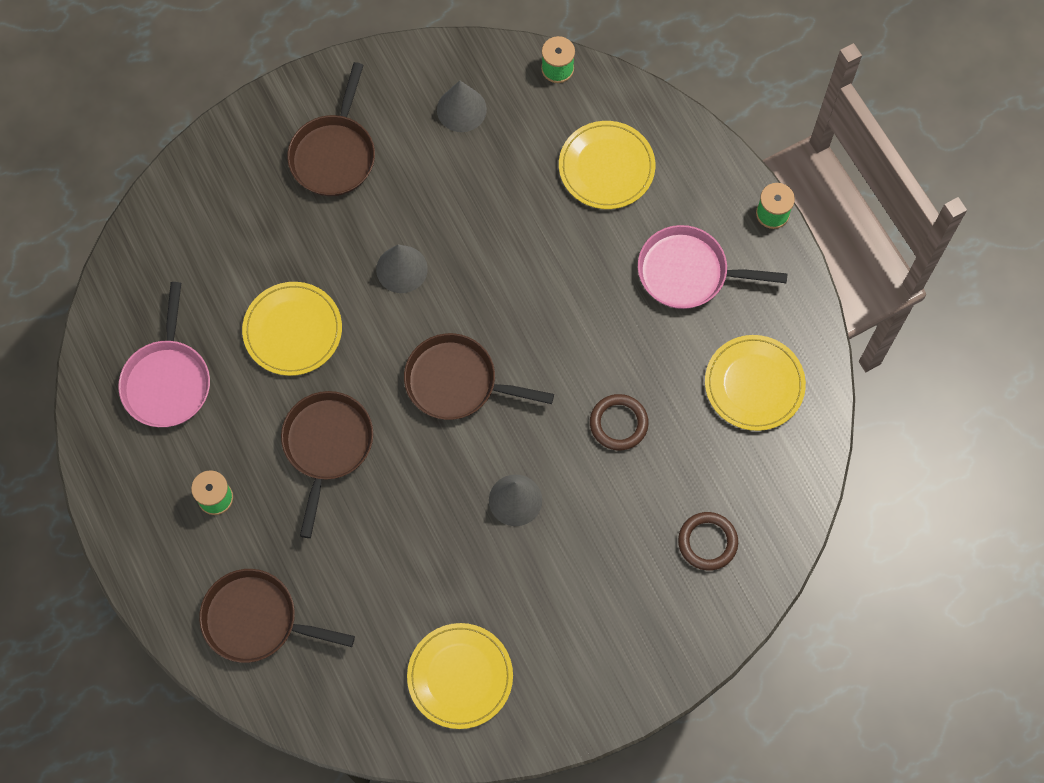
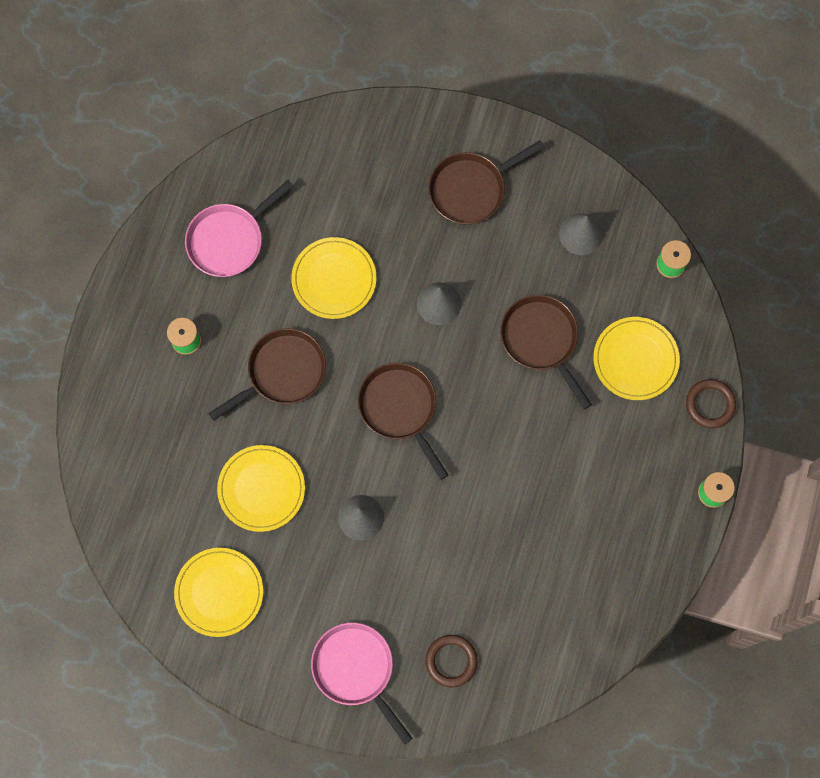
camera: 45 degrees right, 5 degrees up
brown pan [199,569,355,663] -> brown pan moved to [500,295,592,410]
brown ring [590,394,649,450] -> brown ring moved to [686,379,736,428]
pink pan [638,225,788,309] -> pink pan moved to [311,623,413,744]
yellow plate [705,335,806,431] -> yellow plate moved to [217,445,305,532]

